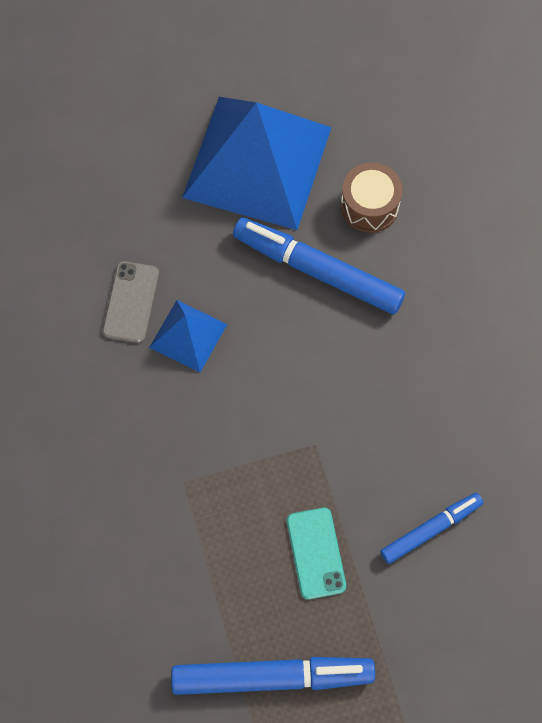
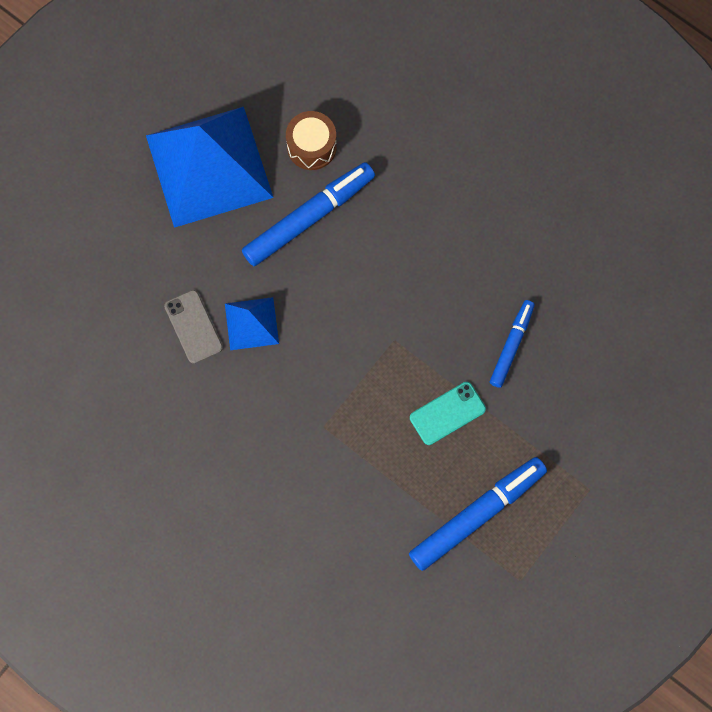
camera: 35 degrees left, 5 degrees up
blue marker [233,217,405,314] -> blue marker turned 150 degrees clockwise [242,162,375,266]
turquoise phone [287,508,346,600] -> turquoise phone turned 75 degrees counterclockwise [410,382,486,445]

